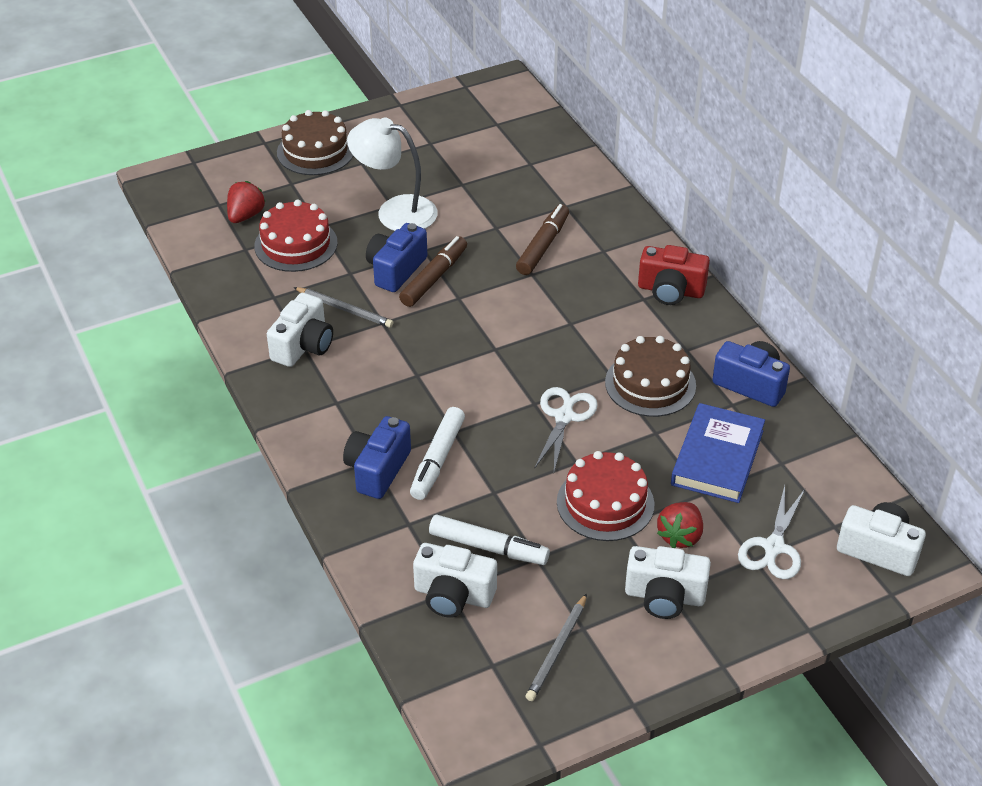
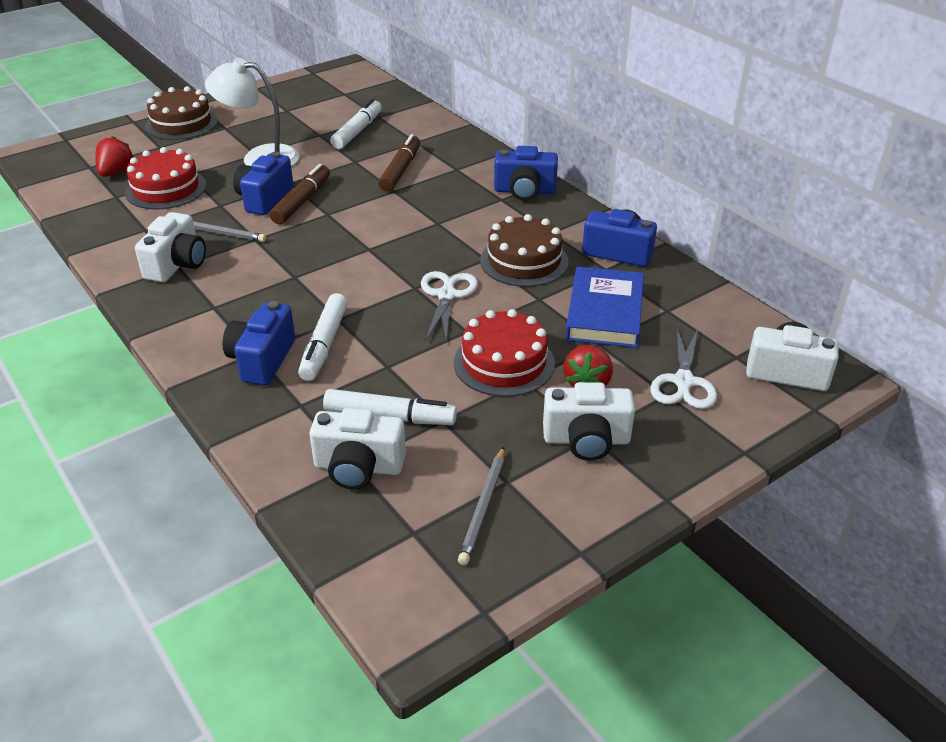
camera: 10 degrees left, 5 degrees down
red camera [638,245,710,305] -> blue camera [494,146,558,201]
none -> white marker [330,99,382,149]

